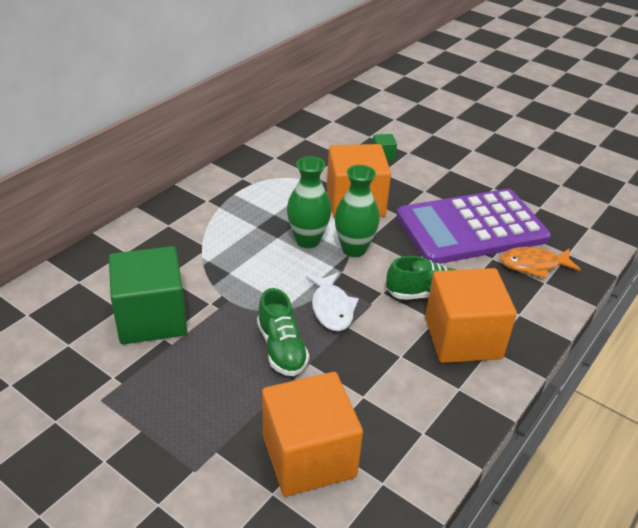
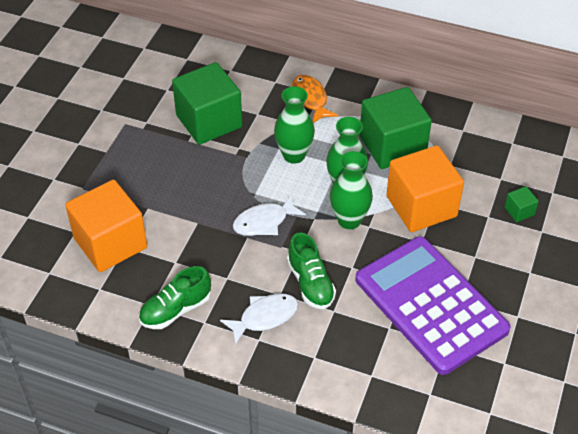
camera: 75 degrees right, 10 degrees up
green shoe [257,288,309,376] -> green shoe moved to [139,266,211,329]
orange cube [425,268,517,363] -> white fish [220,294,298,345]
orange fish [500,247,581,278] -> orange fish moved to [292,75,338,123]
none -> green vase [274,86,315,164]
none -> green cube [360,87,432,169]

